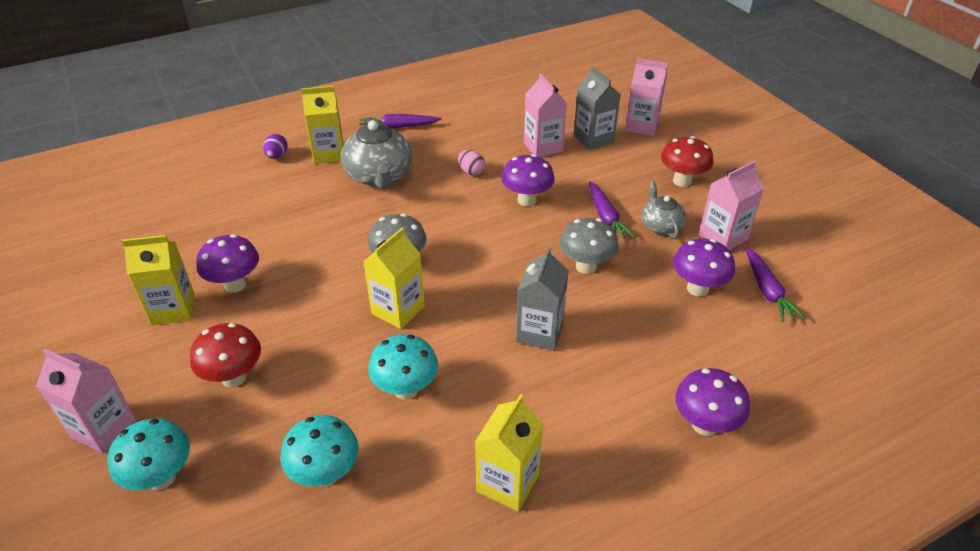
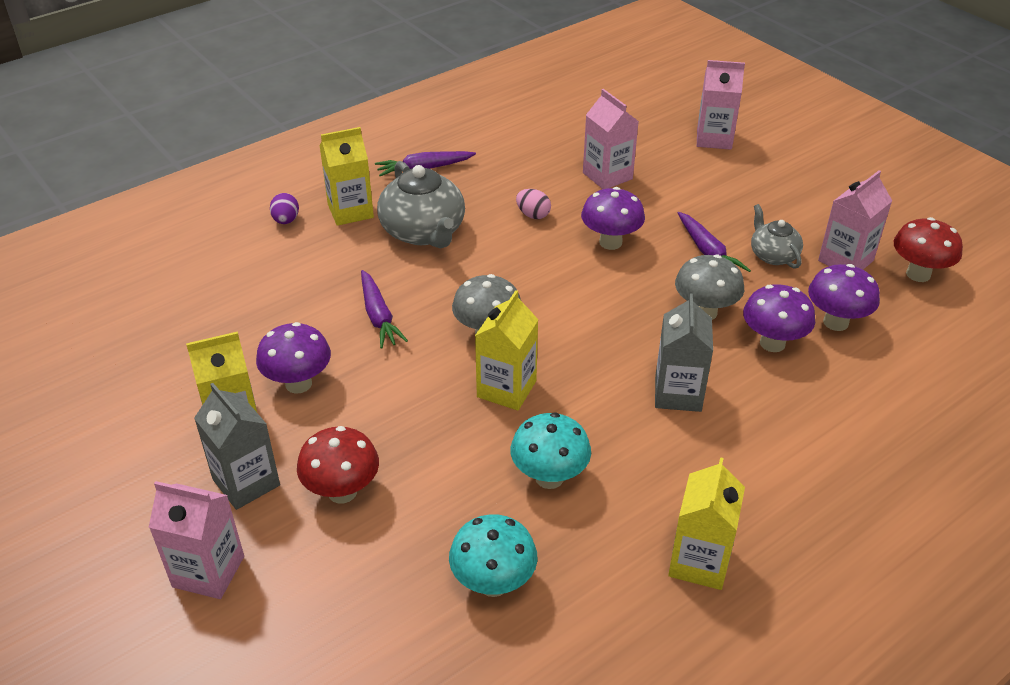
camera: 10 degrees left, 0 degrees up
turquoise mushroom [107,418,190,490] -> none
grey carton [574,67,621,150] -> grey carton moved to [194,383,280,510]
red mushroom [661,136,713,187] -> red mushroom moved to [894,217,963,282]
purple mushroom [675,368,750,436] -> purple mushroom moved to [743,284,815,352]
purple carrot [745,247,805,322] -> purple carrot moved to [361,270,408,349]

